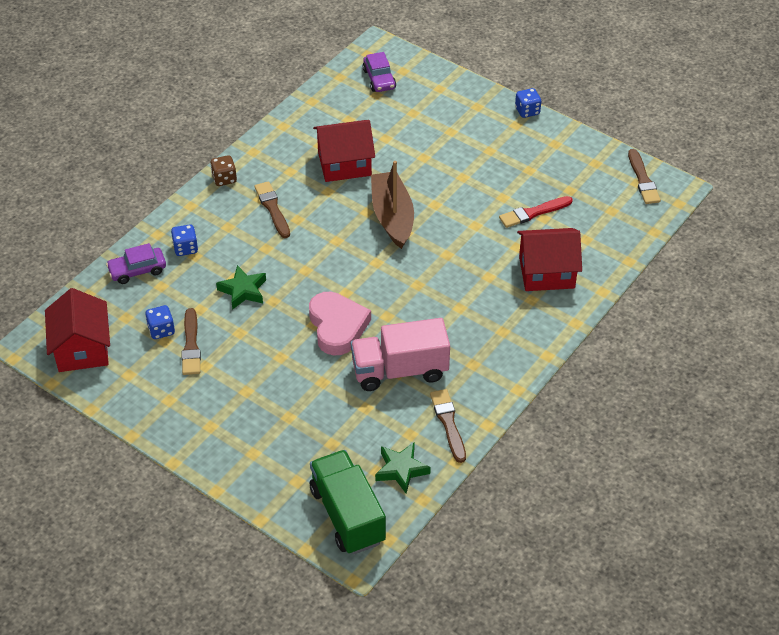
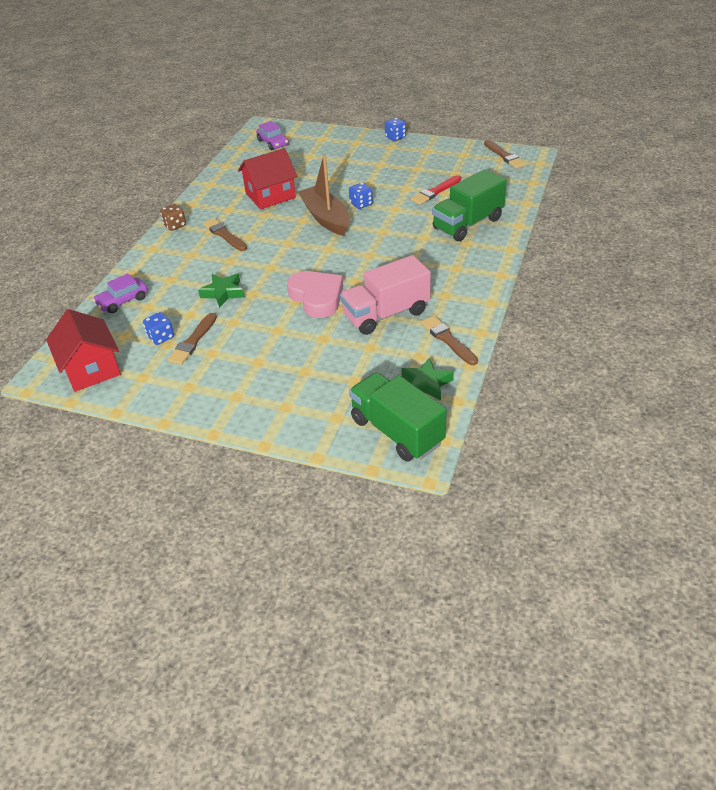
camera: 15 degrees left, 5 degrees down
blue dice [171,225,198,256] -> blue dice moved to [349,183,373,209]
brown brush [182,308,201,375] -> brown brush turned 45 degrees clockwise [167,313,217,365]
red house [517,228,582,291] -> green truck [432,169,507,241]

